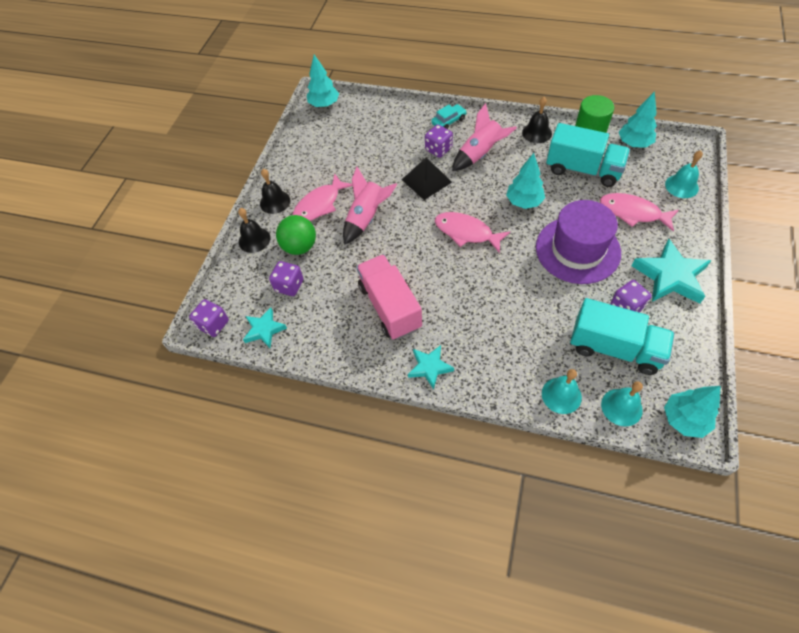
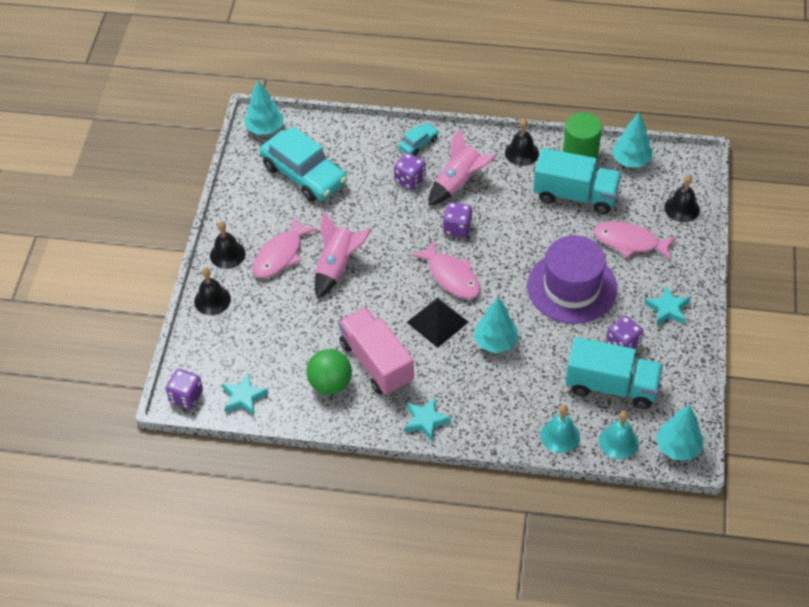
camera: 10 degrees left, 5 degrees down
purple dice [269,261,303,296] -> purple dice moved to [443,202,472,237]
green ball [276,215,316,255] -> green ball moved to [306,349,352,395]
black pyramid [402,158,452,200] -> black pyramid moved to [407,297,468,348]
pink fish [435,212,510,253] -> pink fish turned 150 degrees counterclockwise [411,240,480,299]
turquoise tree [506,153,545,209] -> turquoise tree moved to [474,297,519,353]
turquoise star [632,239,712,304] -> turquoise star [644,286,690,325], size x0.59
turquoise bell [665,150,703,198] -> black bell [664,174,700,222]
none -> turquoise car [260,126,347,202]

